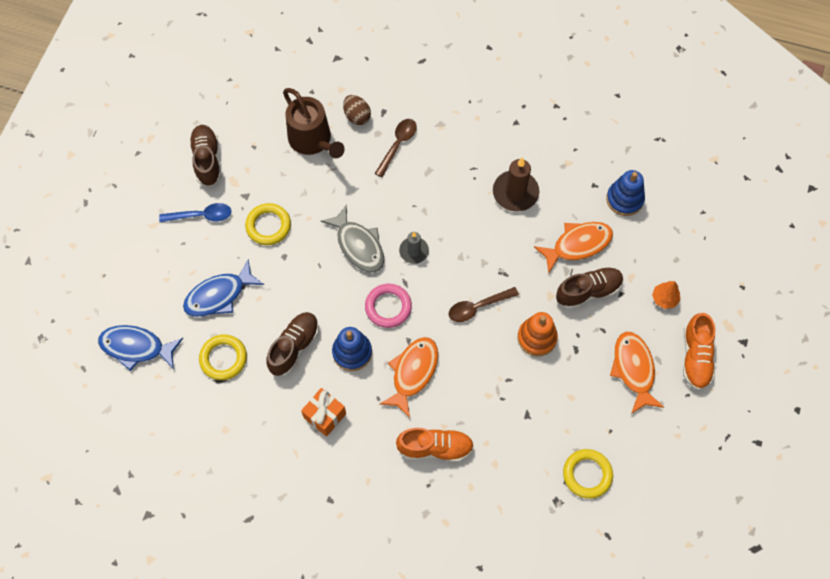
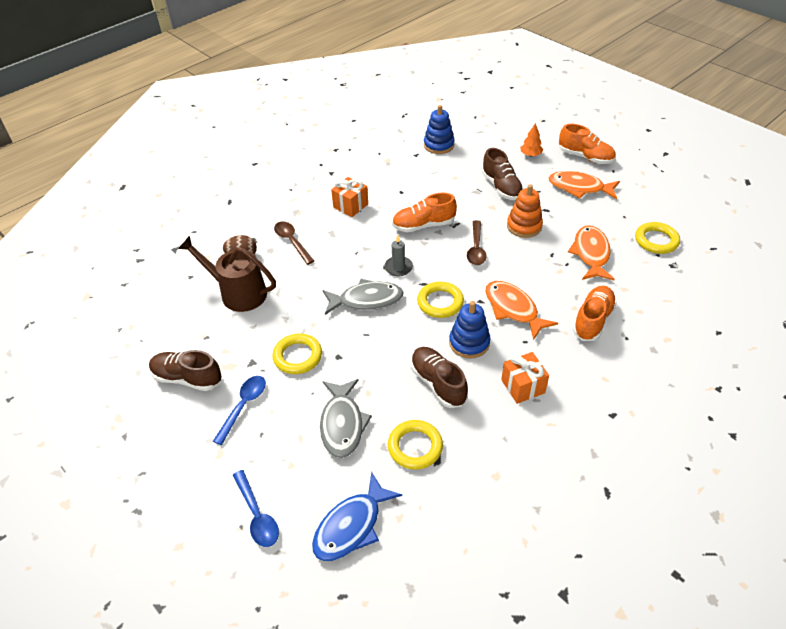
camera: 60 degrees left, 20 degrees down
blue fish [183,259,264,317] -> grey fish [320,379,372,458]
brown watering can [283,88,345,158] -> brown watering can turned 150 degrees counterclockwise [178,236,276,312]
pink ring [365,284,412,328] -> yellow ring [417,282,464,318]
brown candle [493,157,539,212] -> none
orange fish [534,222,613,273] -> orange fish moved to [568,225,615,280]
brown shoe [556,267,623,309] -> brown shoe turned 150 degrees clockwise [482,148,524,200]
none -> blue spoon [233,470,279,547]
none -> orange gift [331,177,368,217]
none -> orange shoe [392,193,457,232]

